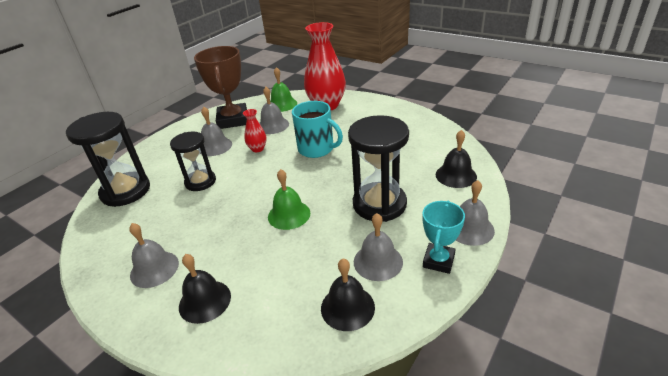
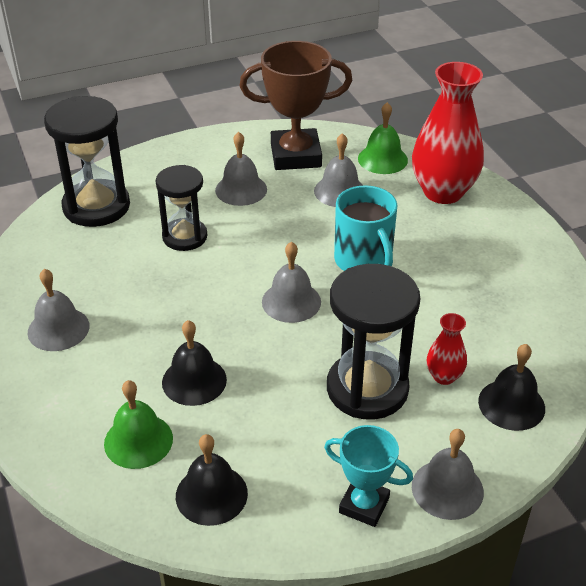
camera: 30 degrees right, 5 degrees up
black bell [179,254,231,324] -> black bell moved to [162,320,227,406]
brown trophy [194,46,247,129] -> brown trophy turned 60 degrees clockwise [239,41,352,170]
red vase [243,109,267,152] -> red vase moved to [427,313,467,385]
green bell [268,169,310,230] -> green bell moved to [104,380,173,469]
grey bell [354,213,403,281] -> grey bell moved to [262,242,321,323]
turquoise trophy [422,201,465,274] -> turquoise trophy turned 60 degrees clockwise [324,425,413,527]

